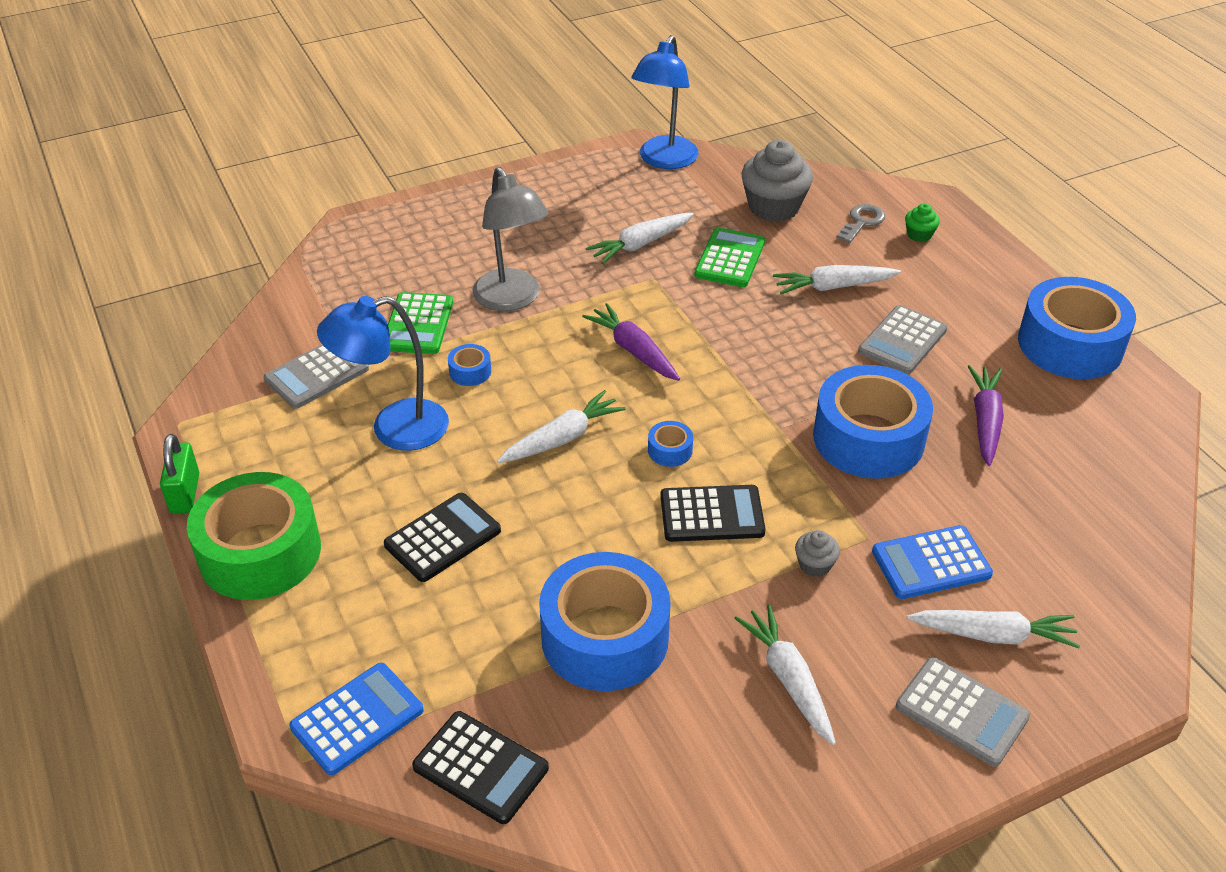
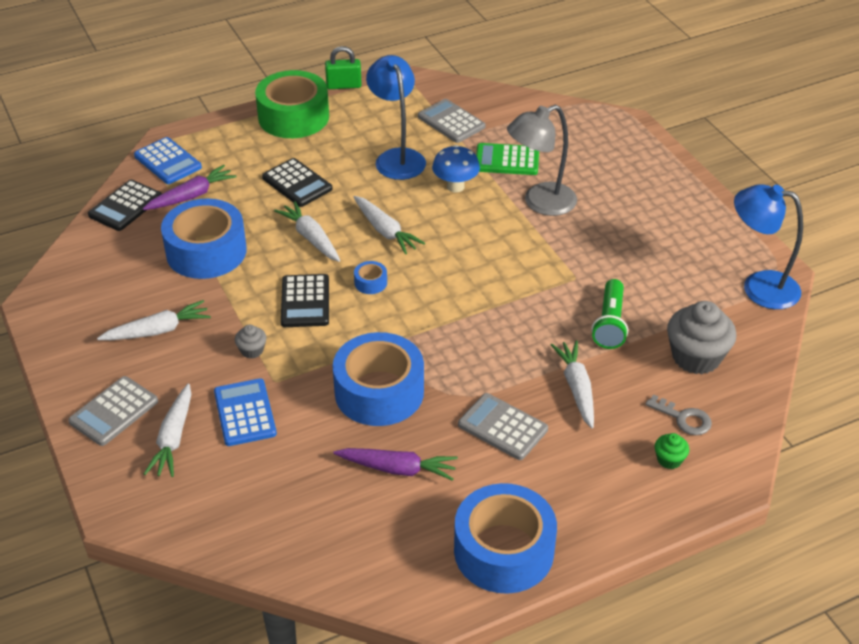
camera: 90 degrees right, 0 degrees up
blue tape [448,344,491,386] -> blue mushroom [432,145,480,193]
purple carrot [582,303,680,381] -> purple carrot moved to [143,165,237,210]
white carrot [585,213,694,264] -> white carrot moved to [274,201,340,262]
green calculator [694,228,765,287] -> green flashlight [591,279,628,349]

